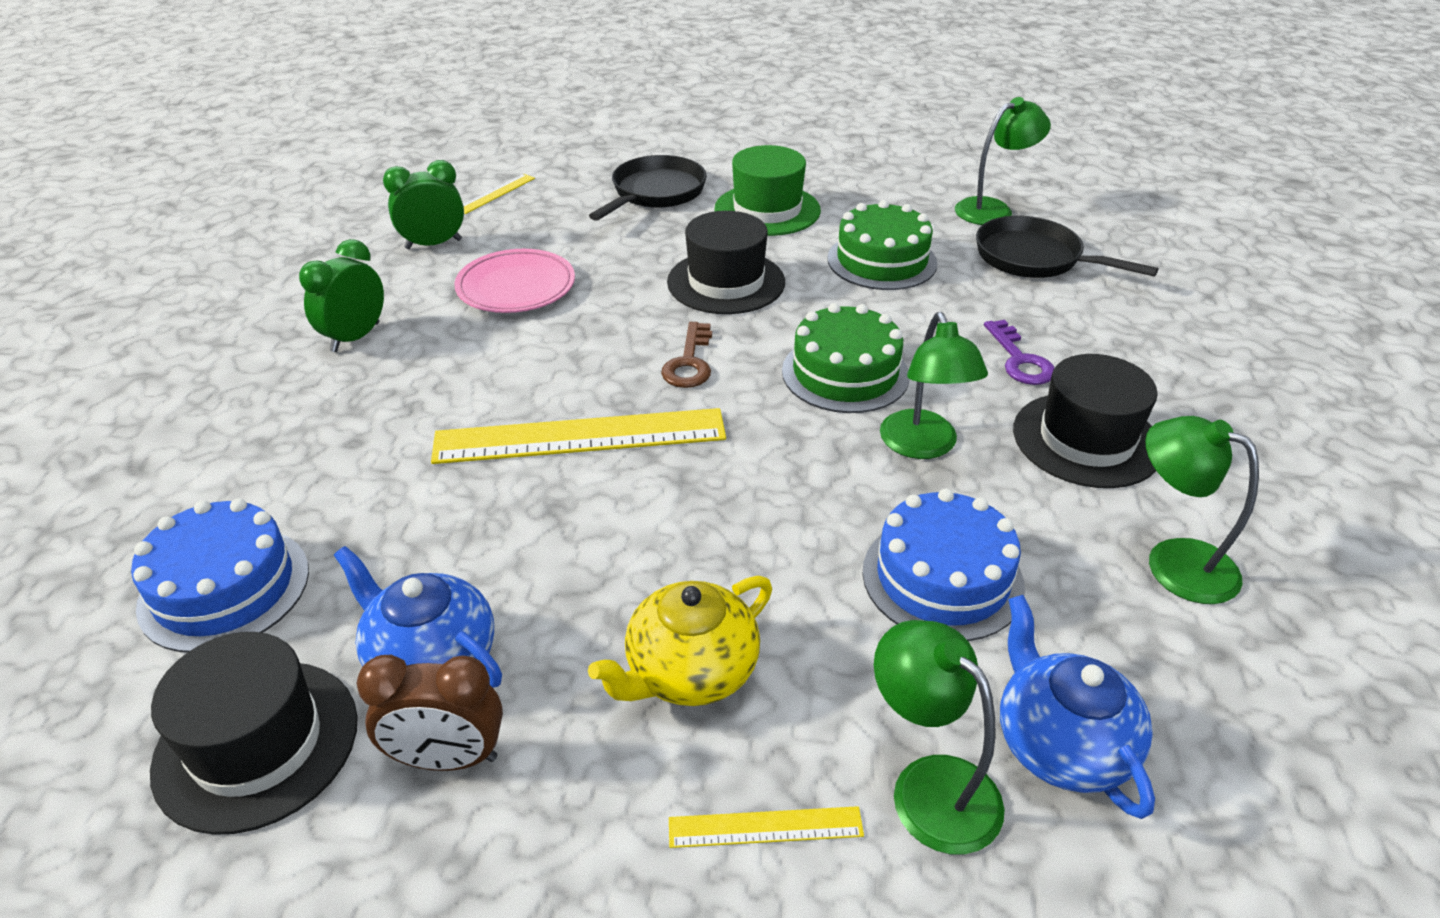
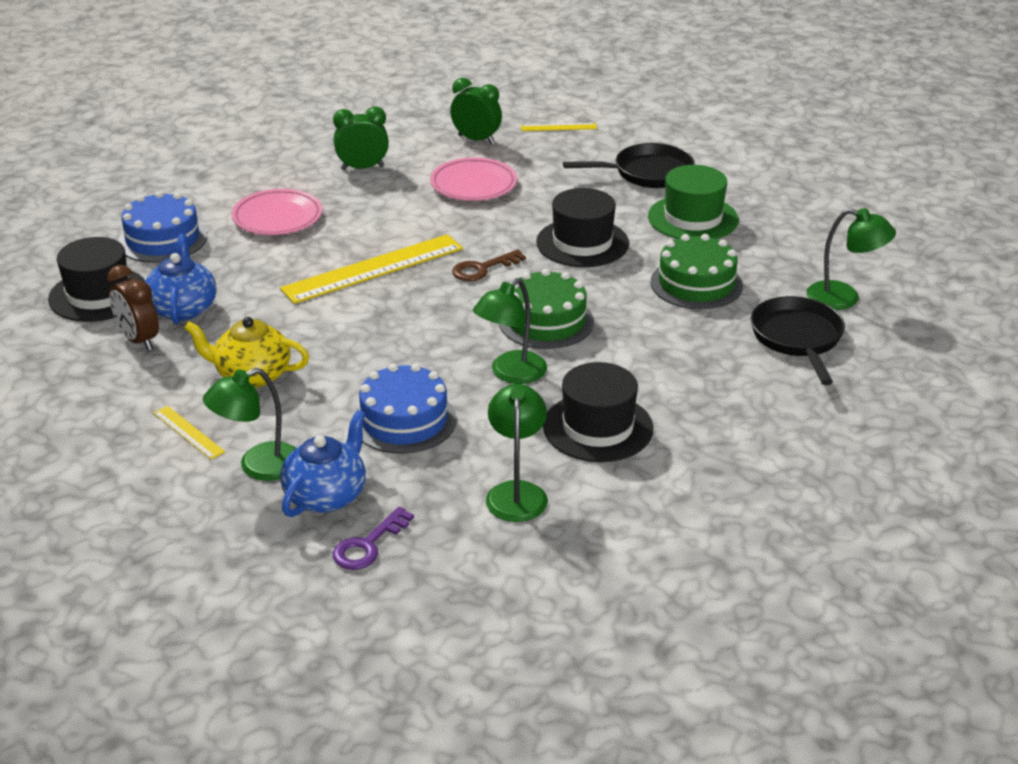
camera: 50 degrees right, 5 degrees down
yellow ruler [431,408,726,464] -> yellow ruler turned 75 degrees counterclockwise [280,234,463,304]
green lamp [874,620,1004,854] -> green lamp turned 135 degrees counterclockwise [203,368,296,481]
purple key [984,320,1054,385] -> purple key moved to [333,507,414,570]
none -> pink plate [232,189,322,235]

